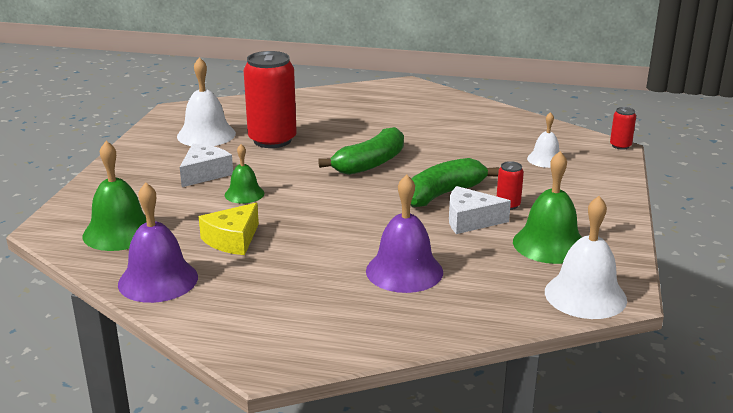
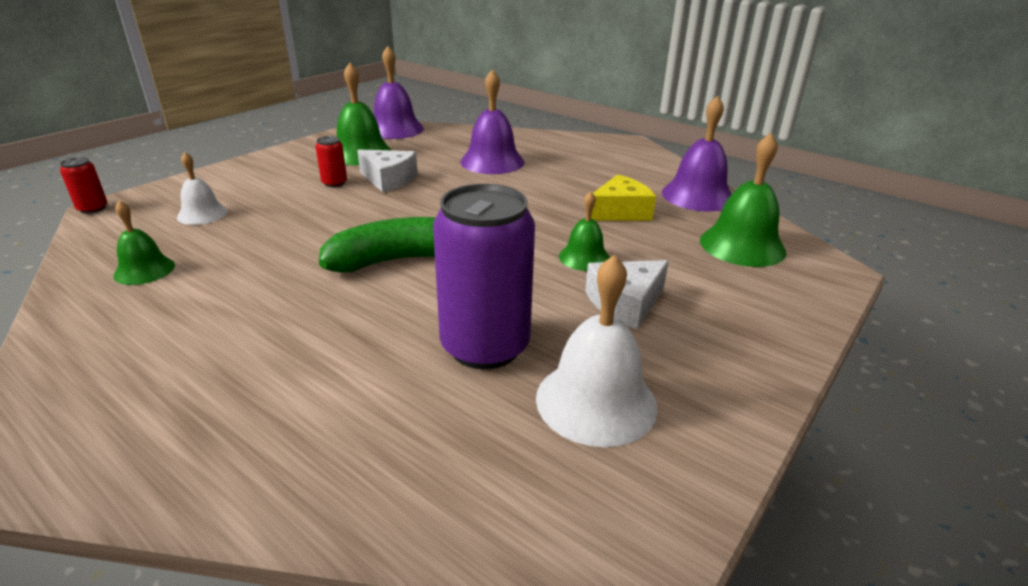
camera: 155 degrees left, 5 degrees up
red can [244,51,297,148] -> purple can [433,184,535,369]
green banana [410,158,499,207] -> none
white bell [545,196,627,319] -> purple bell [374,46,424,139]
none -> green bell [113,200,175,285]

